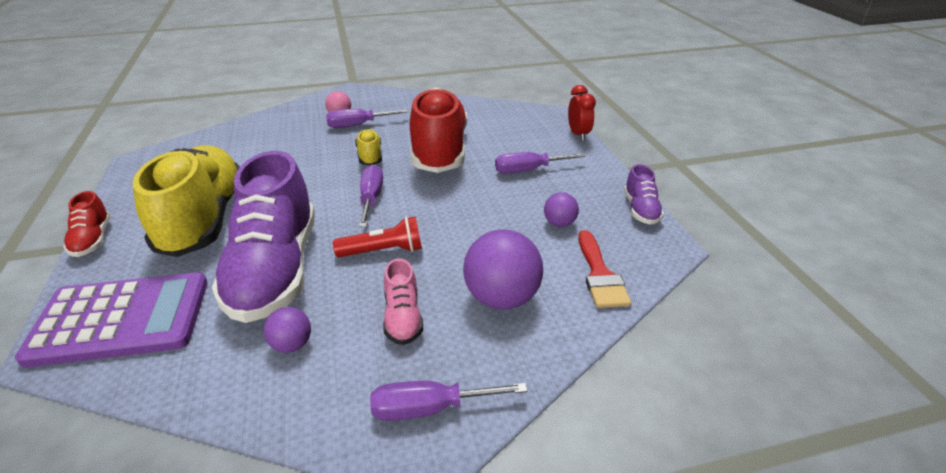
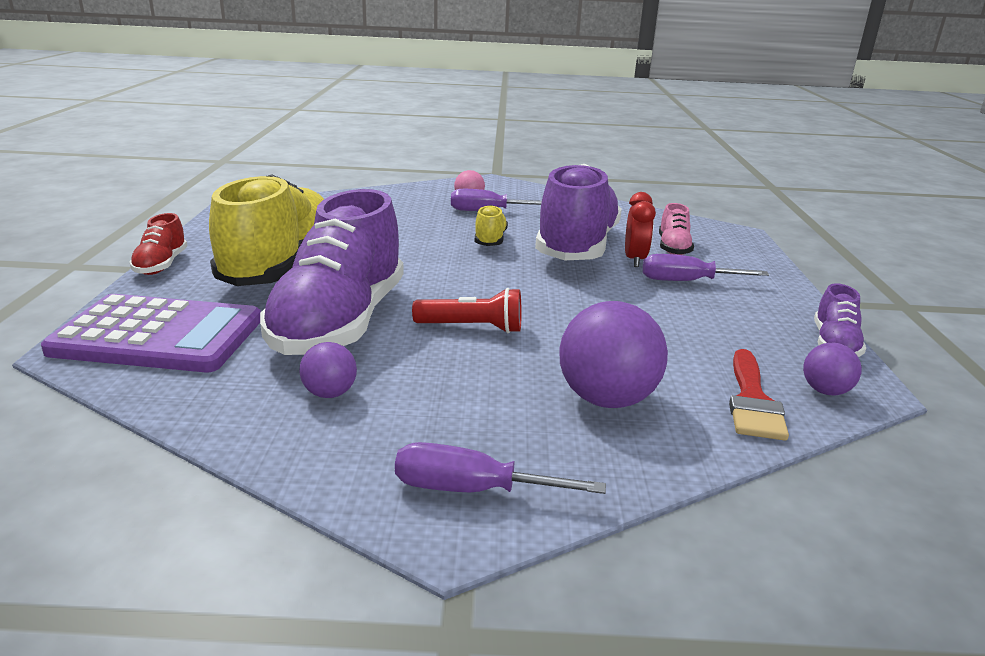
camera: 15 degrees right, 10 degrees down
purple screwdriver [359,164,383,227] -> none
pink shoe [383,258,423,345] -> pink shoe moved to [659,203,694,255]
red shoe [410,88,467,173] -> purple shoe [535,164,622,260]
purple ball [544,192,579,227] -> purple ball moved to [803,343,862,395]
red clock [568,85,596,141] -> red clock moved to [625,192,656,267]

